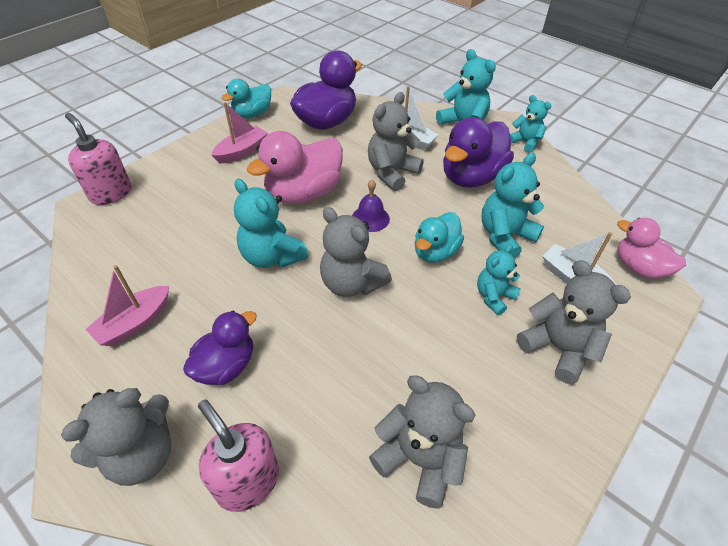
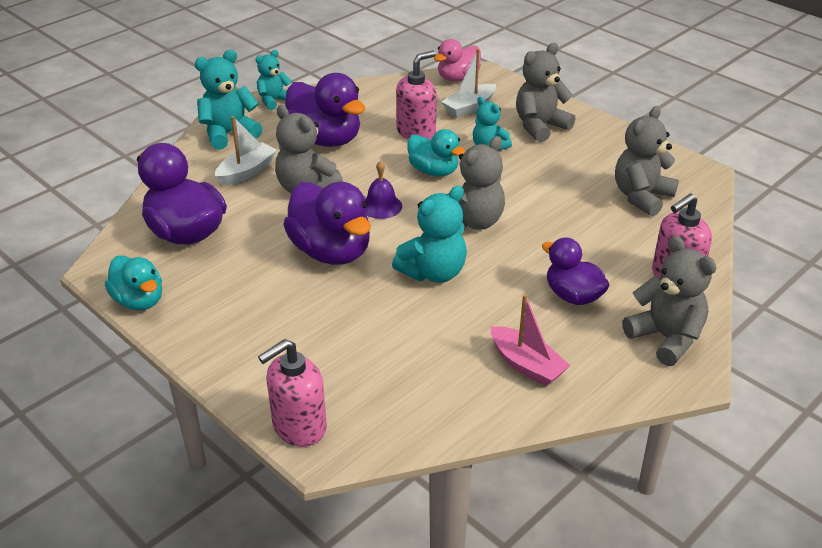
camera: 85 degrees left, 10 degrees down
pink boat [212,102,268,164] -> none
pink duck [247,131,343,204] -> purple duck [283,182,371,265]
turquoise teddy bear [482,153,544,259] -> pink soap dispenser [396,51,437,140]

